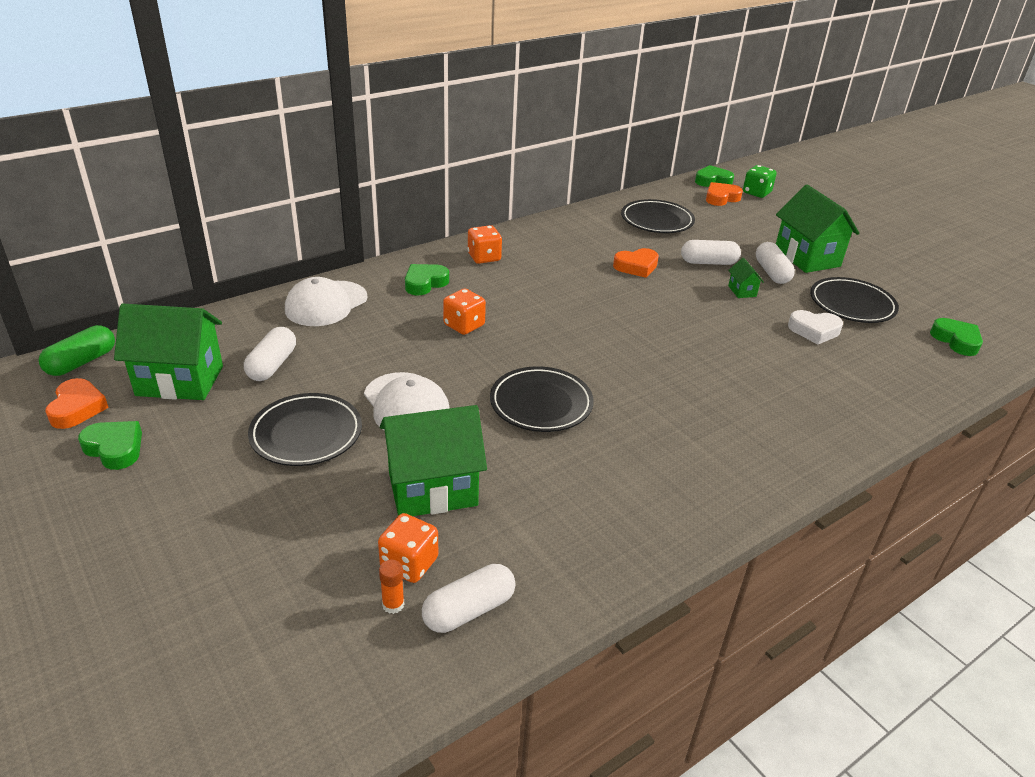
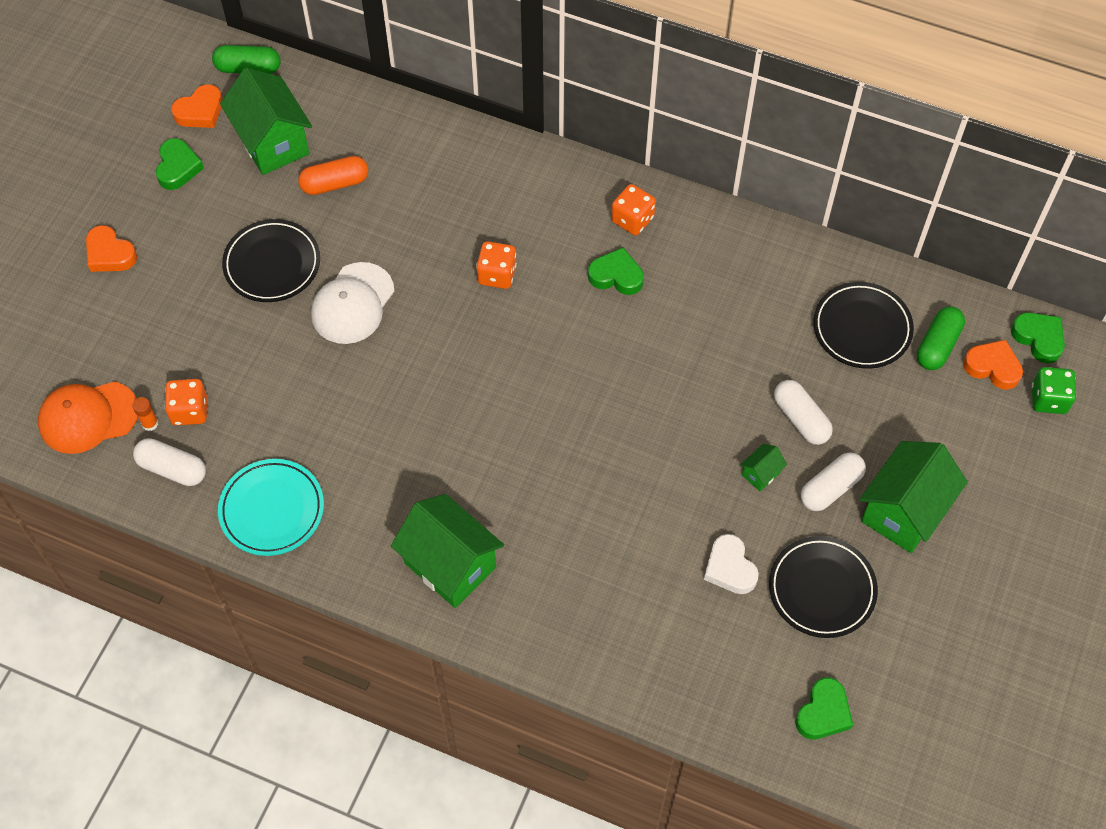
camera: 60 degrees right, 25 degrees up
white capsule [244,327,296,381] -> orange capsule [298,156,368,195]
white cap [285,277,368,326] -> none
green house [380,405,487,516] -> green house moved to [391,494,504,608]
green heart [405,264,449,295] -> green heart moved to [588,248,644,295]
black plate [490,366,594,432] -> none
orange heart [613,248,659,278] -> orange heart moved to [86,225,137,272]
none -> orange cap [38,381,138,454]
none -> turquoise plate [218,459,324,556]
none -> green capsule [917,306,965,370]

